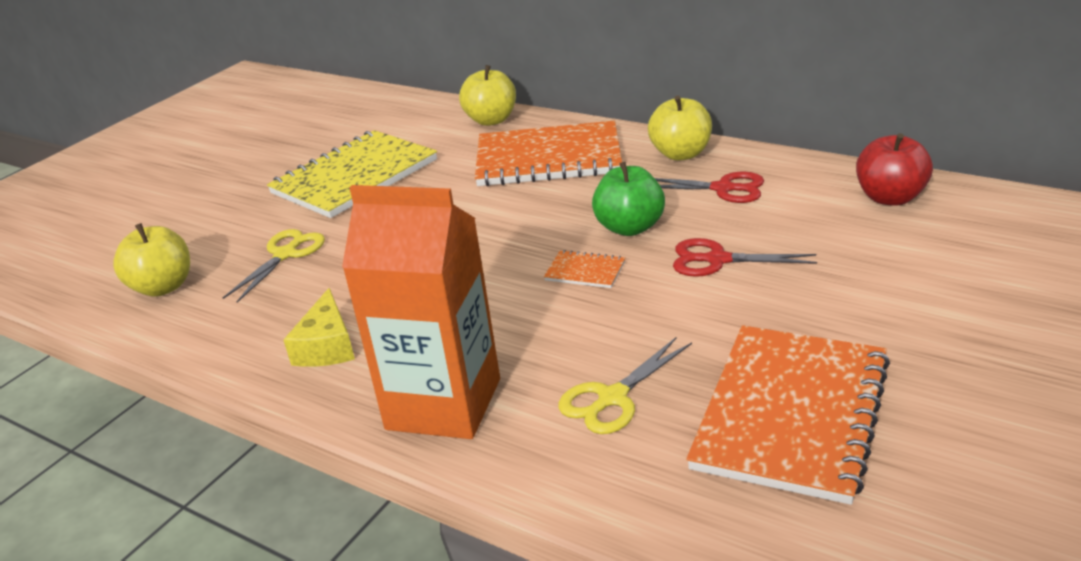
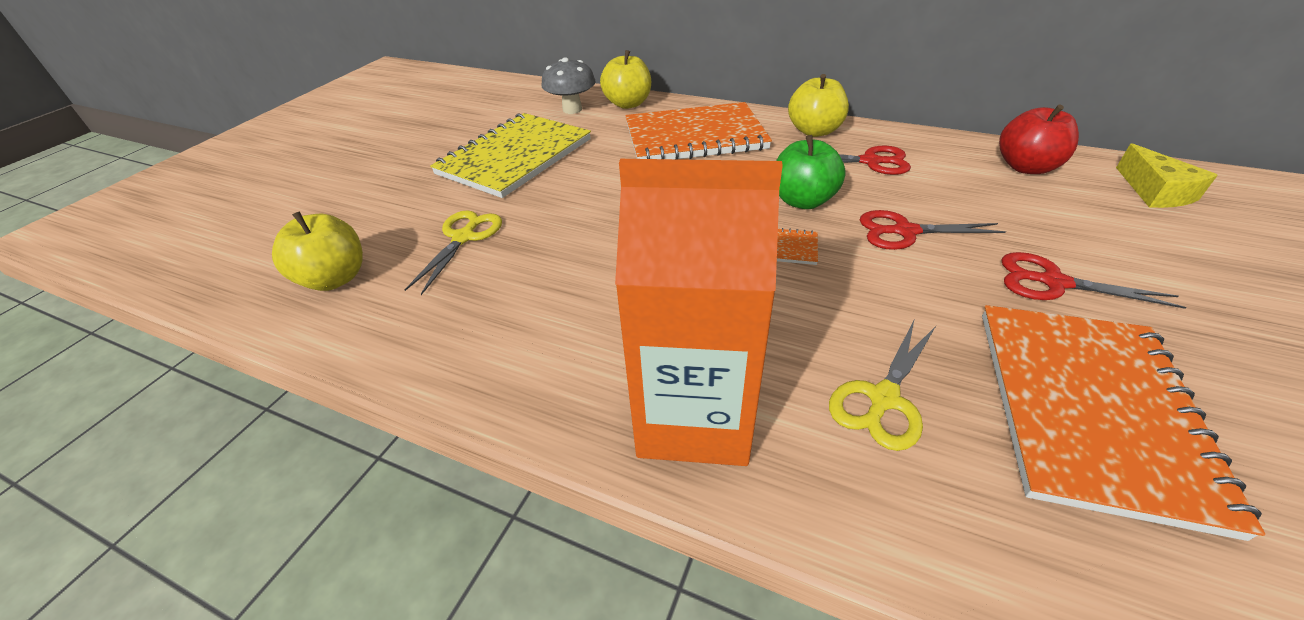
camera: 10 degrees left, 10 degrees up
yellow cheese [283,288,355,367] -> yellow cheese moved to [1116,143,1218,208]
none -> grey mushroom [541,57,596,114]
none -> red scissors [1001,252,1186,309]

